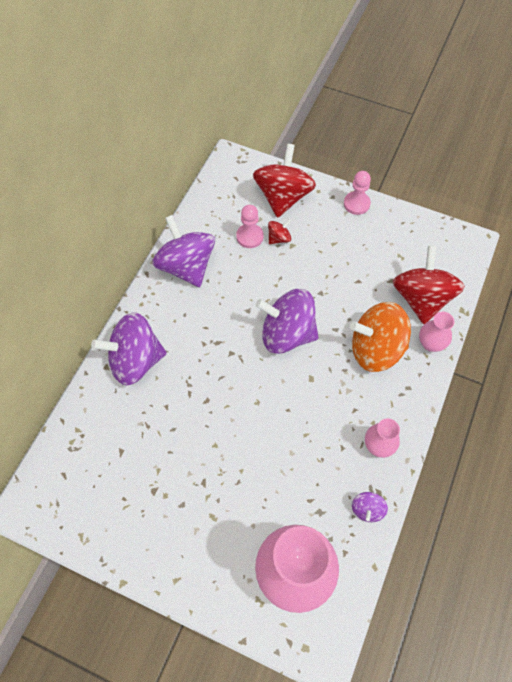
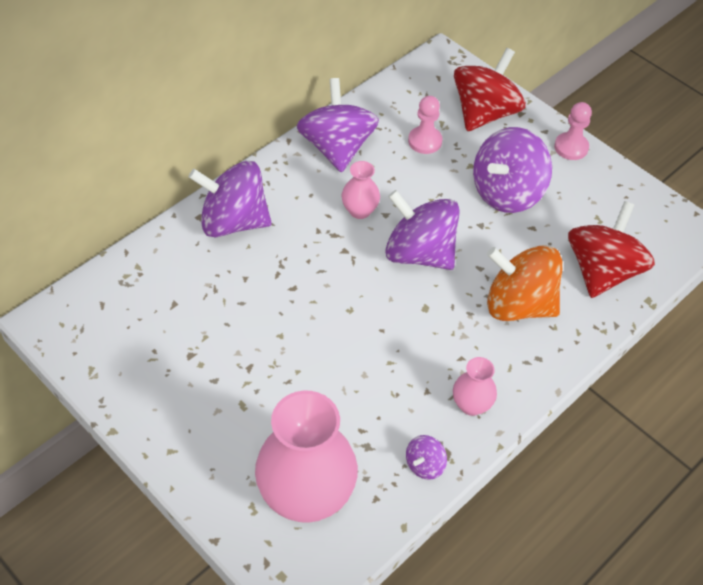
camera: 20 degrees right, 10 degrees down
red spinning top [268,219,291,244] -> none
pink vase [419,312,455,352] -> pink vase moved to [342,161,380,219]
none -> purple spinning top [473,127,552,213]

